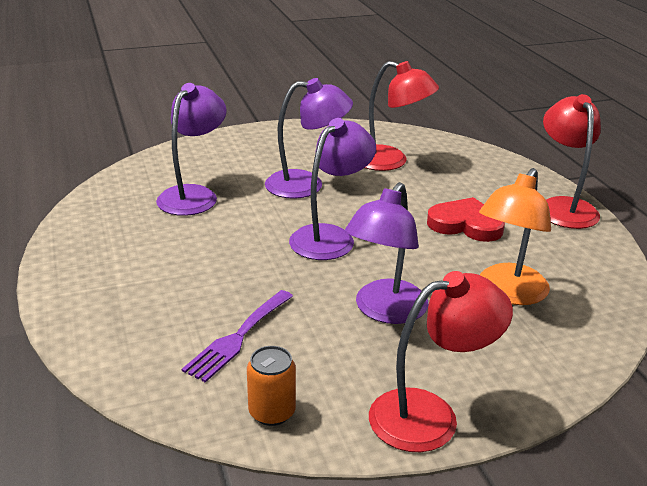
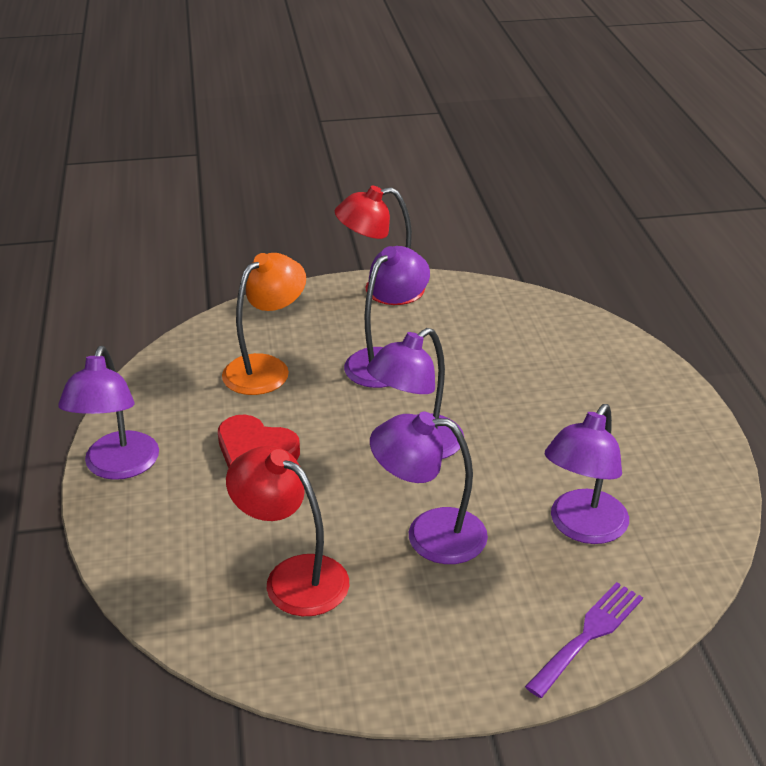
camera: 170 degrees left, 5 degrees up
purple fork [182,290,293,382] -> purple fork moved to [525,582,643,698]
orange can [247,346,296,426] -> none
red lamp [543,94,601,229] -> purple lamp [58,346,159,480]

